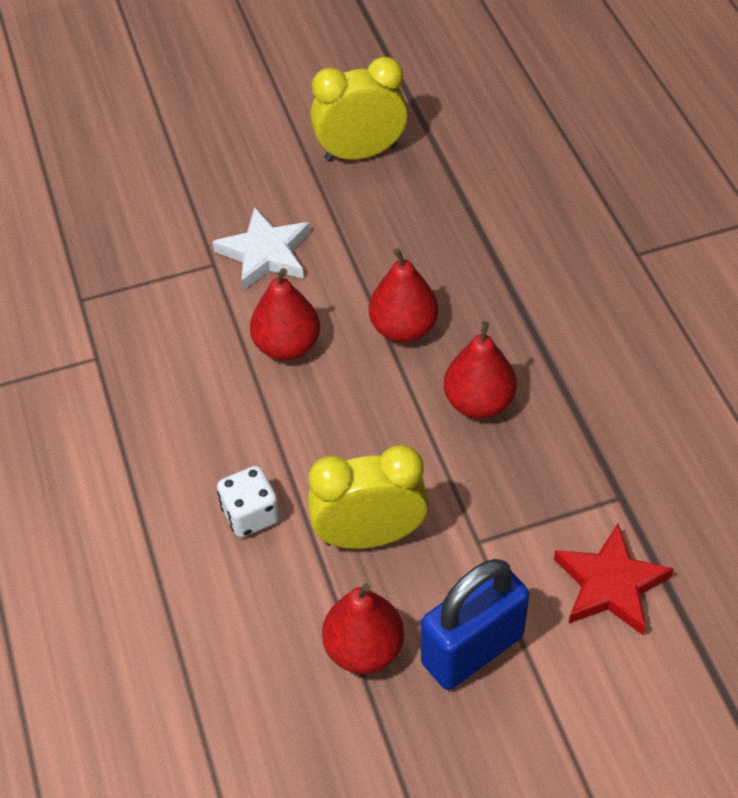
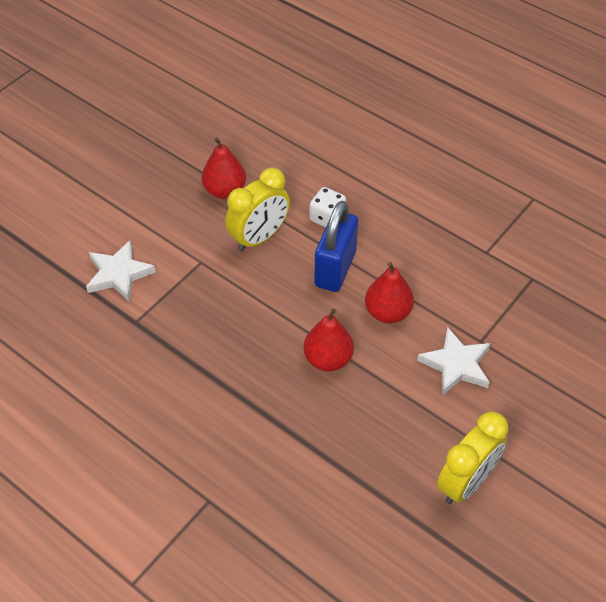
camera: 145 degrees right, 0 degrees up
blue padlock [421,559,529,690] -> blue padlock moved to [315,201,358,292]
red pear [444,321,517,419] -> none
red star [554,524,674,635] -> white star [86,240,156,301]

